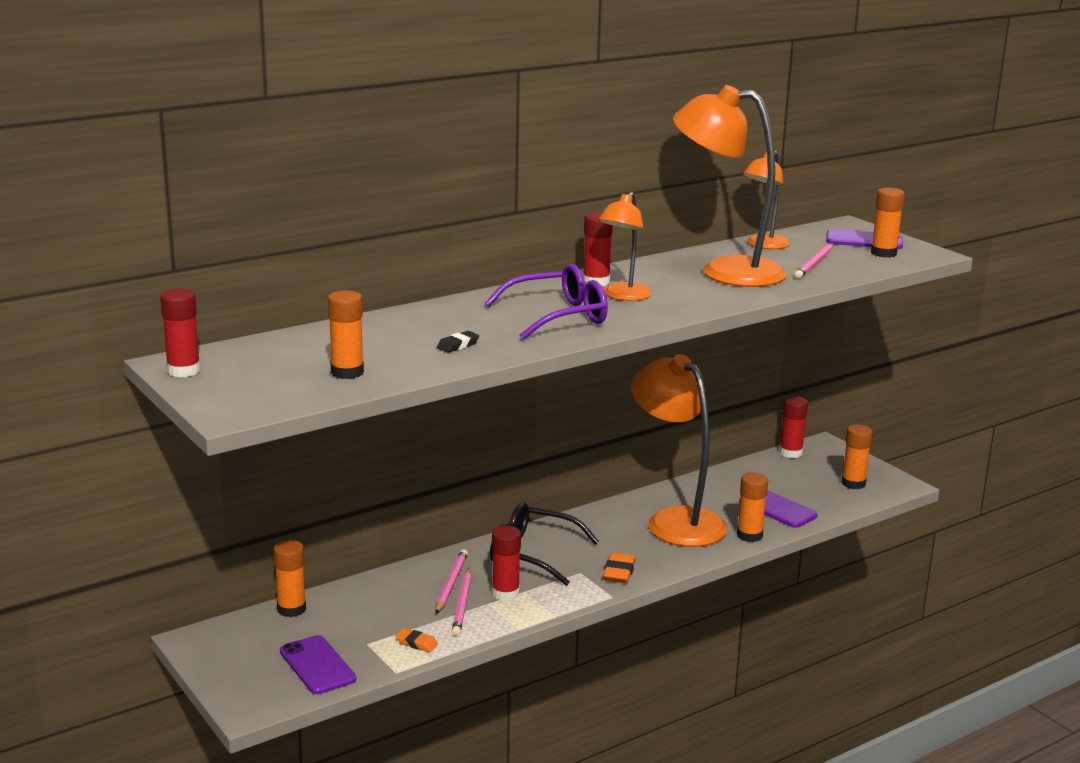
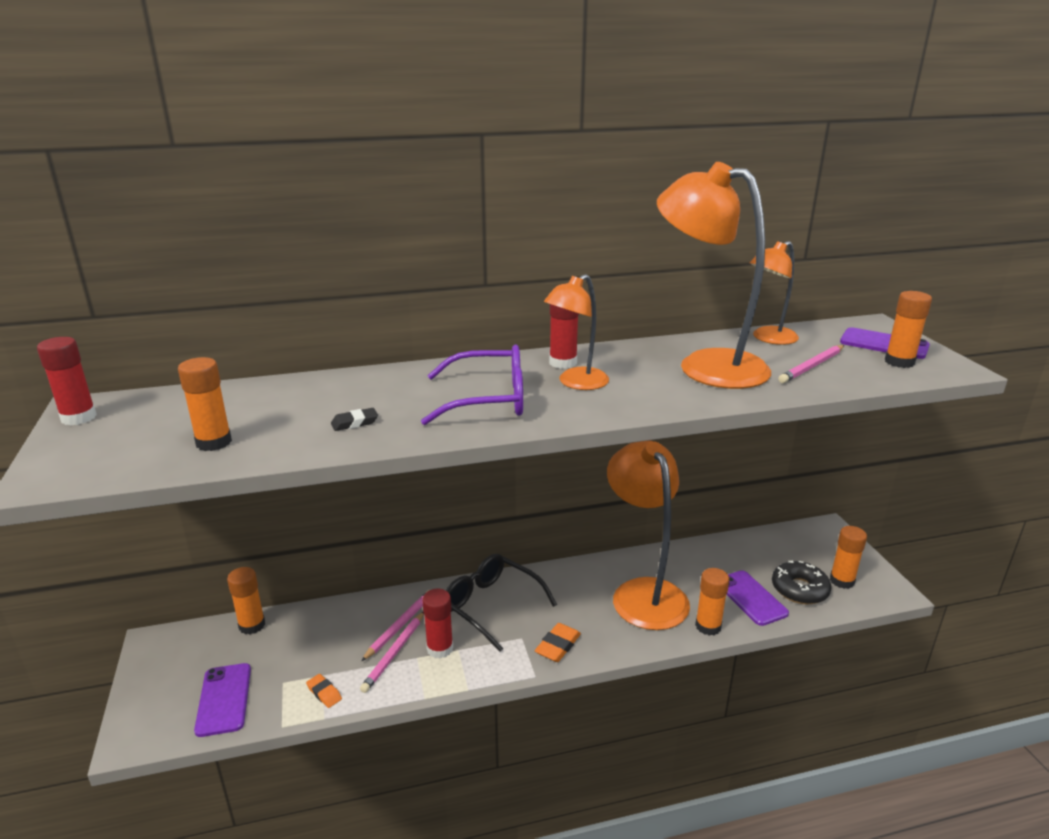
camera: 20 degrees right, 5 degrees up
red glue stick [779,396,808,458] -> none
none -> black donut [772,560,831,604]

